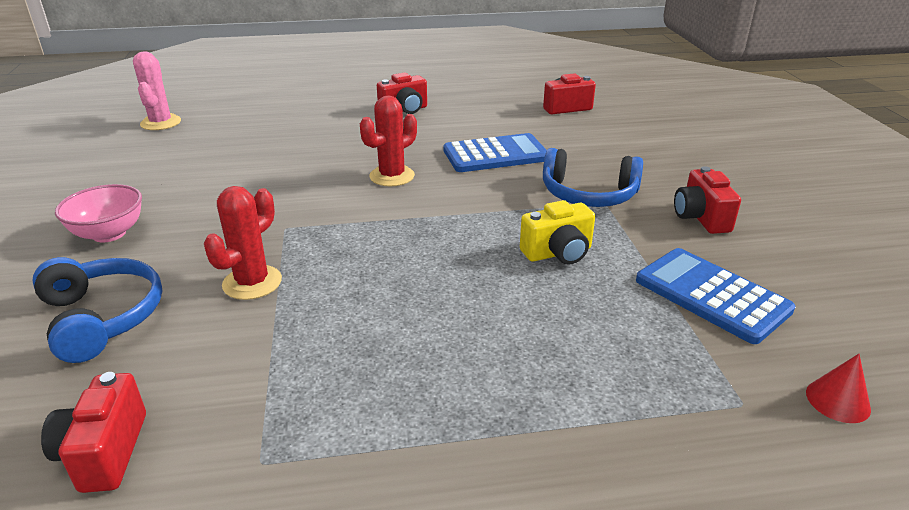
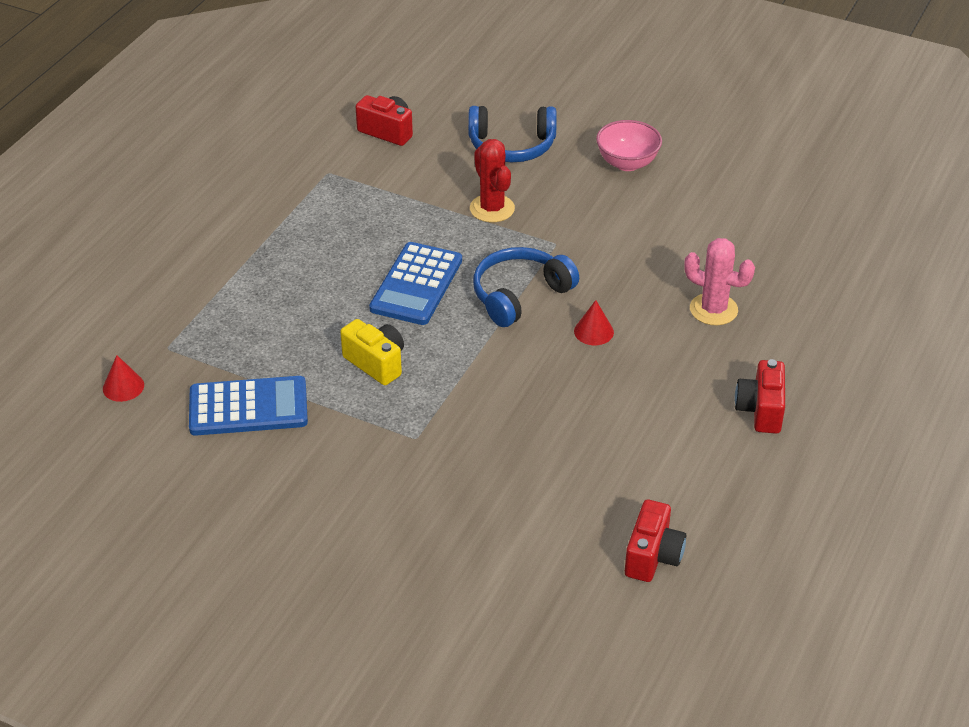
camera: 125 degrees right, 10 degrees up
pink cactus [133,51,181,130] -> pink cactus moved to [684,238,755,325]
red cactus [360,95,417,186] -> red cone [574,300,614,345]
blue calculator [443,133,547,172] -> blue calculator moved to [369,242,462,325]
yellow camera [520,200,595,265] -> yellow camera turned 120 degrees clockwise [340,319,404,385]
blue headphones [543,148,643,207] -> blue headphones moved to [473,247,579,327]
red camera [674,166,741,234] -> none

